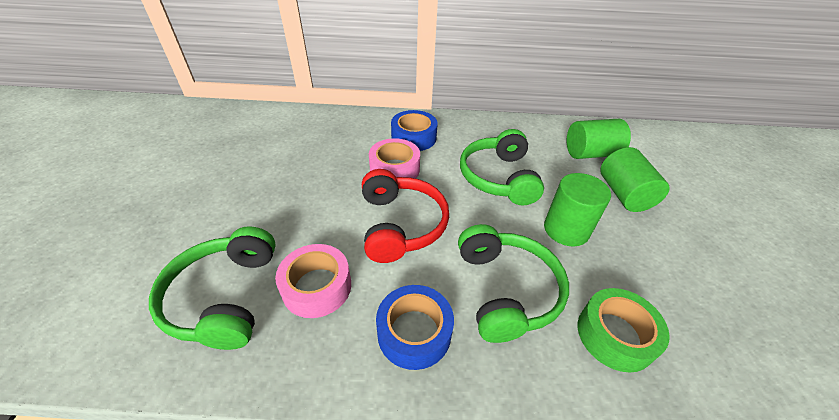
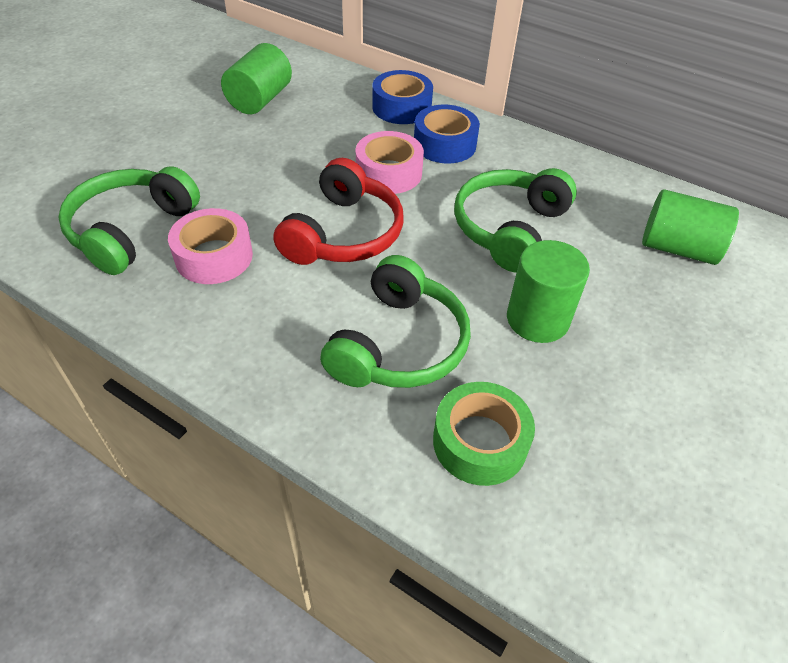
camera: 30 degrees right, 5 degrees up
blue tape [376,285,454,370] -> blue tape moved to [372,70,433,124]
green cylinder [600,147,670,212] -> green cylinder moved to [221,43,292,114]

